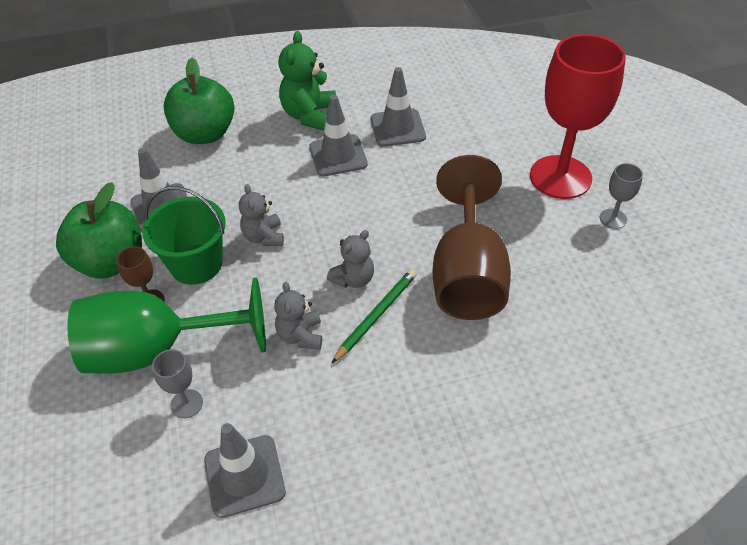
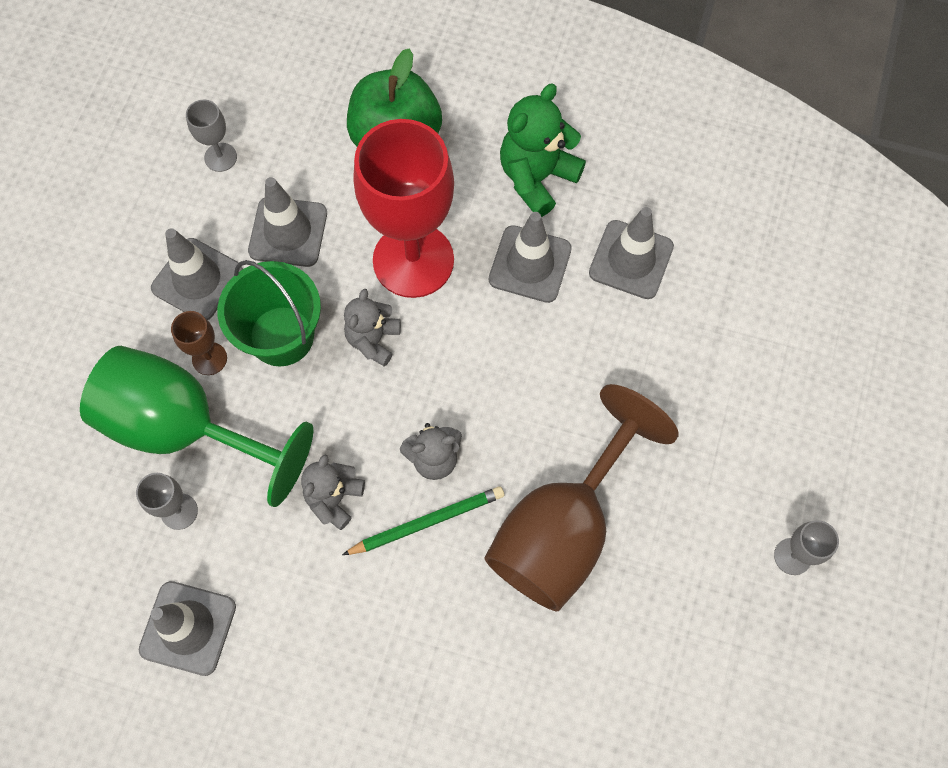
camera: 30 degrees right, 20 degrees up
green apple [56,182,142,279] -> grey traffic cone [151,228,243,320]
red goblet [530,34,626,199] -> red goblet moved to [354,119,454,298]
none -> grey goblet [186,100,237,172]

